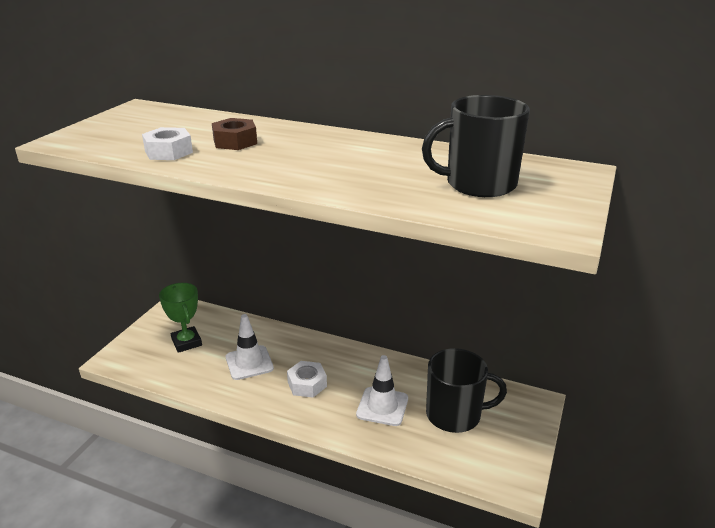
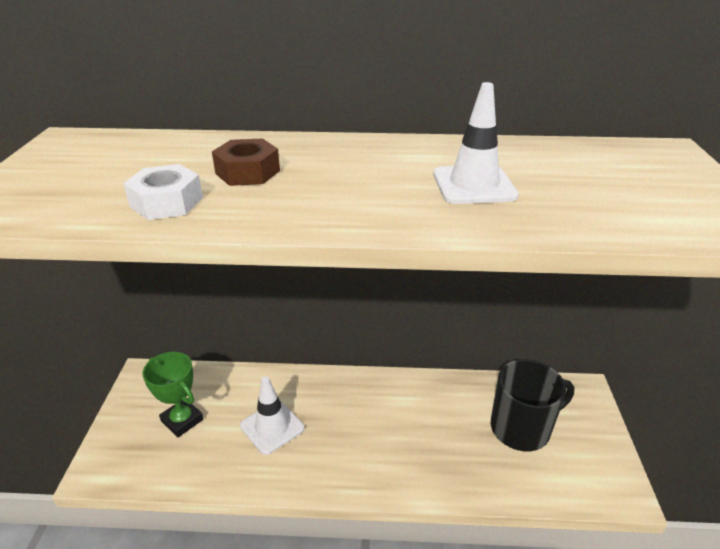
camera: 20 degrees left, 5 degrees up
white nut [287,361,327,397] -> none
white traffic cone [356,355,408,426] -> white traffic cone moved to [433,82,519,204]
black mug [422,95,530,197] -> none

